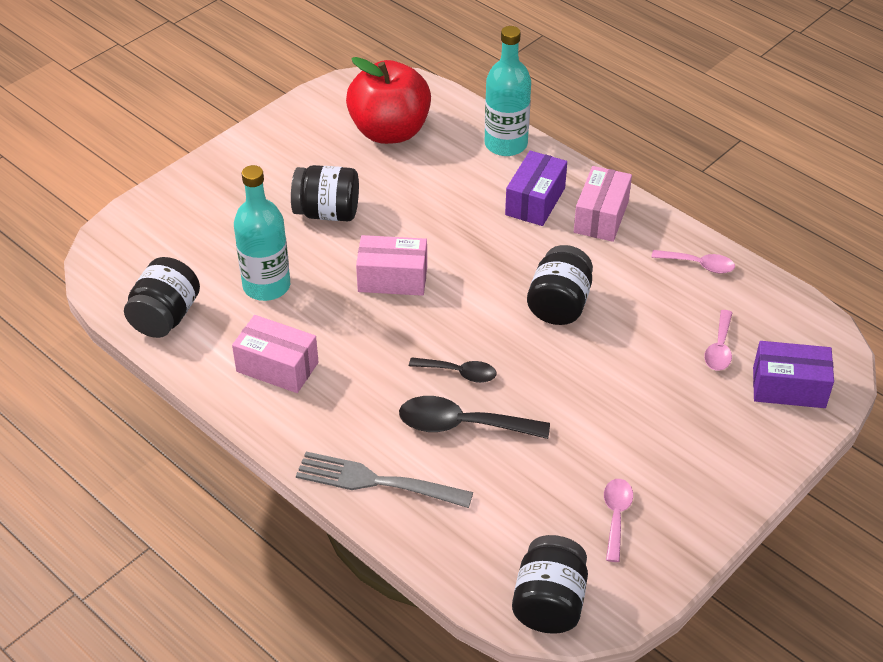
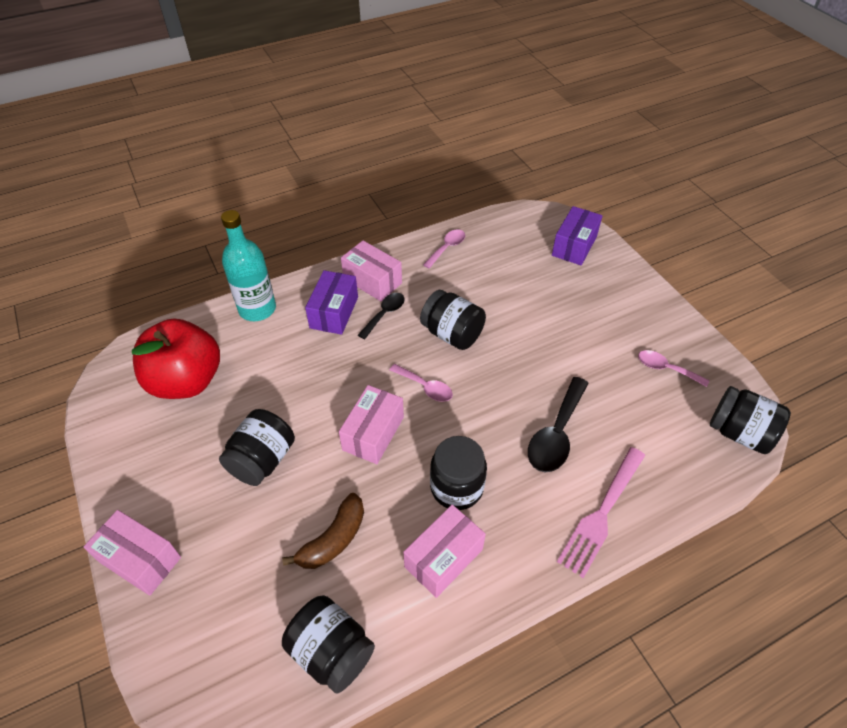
camera: 70 degrees left, 5 degrees up
turquoise bottle [234,165,290,301] -> brown banana [282,493,364,569]
grey fork [296,452,473,508] -> pink fork [557,447,645,578]
black spoon [409,357,496,383] -> black spoon moved to [358,293,405,339]
purple box [505,150,567,226] -> purple box turned 60 degrees clockwise [305,270,358,335]
pink spoon [704,310,732,371] -> pink spoon moved to [389,364,453,402]
none -> pink box [84,510,181,596]
none -> black jar [430,436,487,510]

